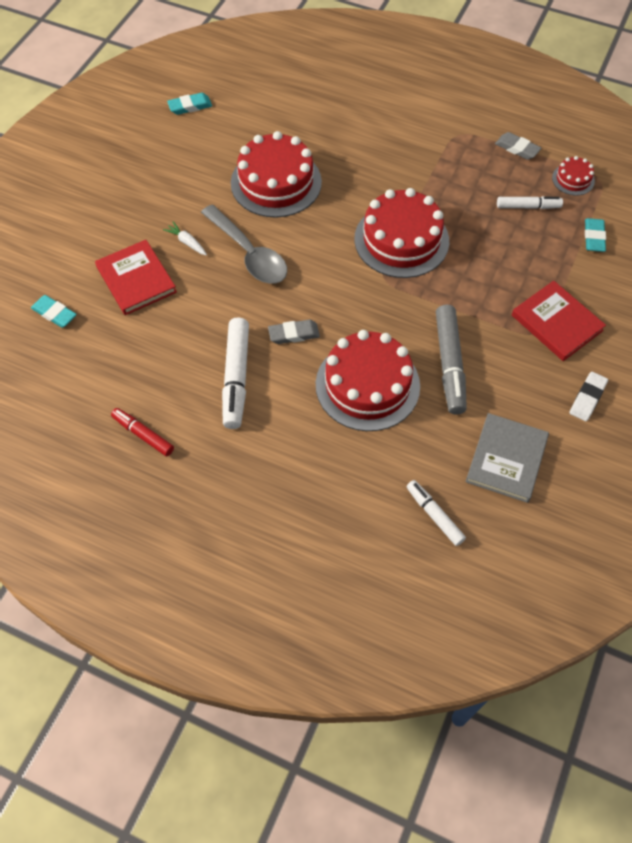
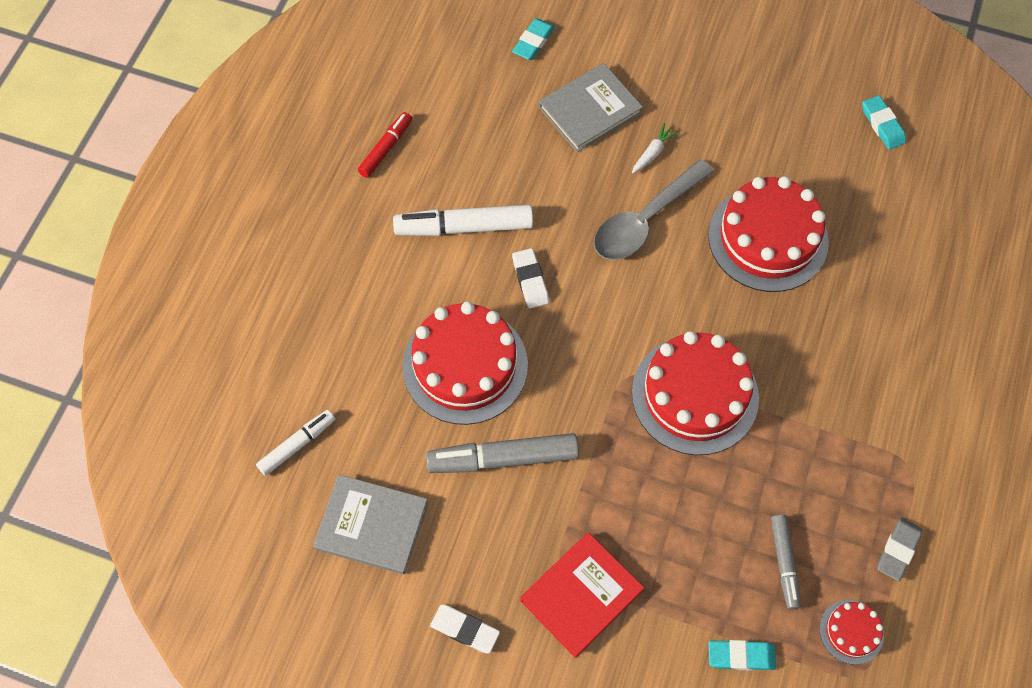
camera: 85 degrees right, 5 degrees up
red book [95,240,177,315] -> grey book [539,63,643,153]
grey eraser [268,320,320,344] -> white eraser [512,248,549,308]
white marker [497,196,563,209] -> grey marker [771,514,801,610]

